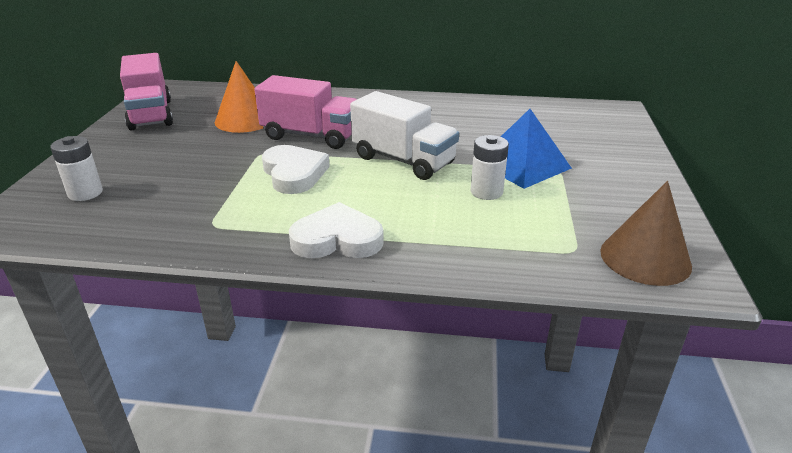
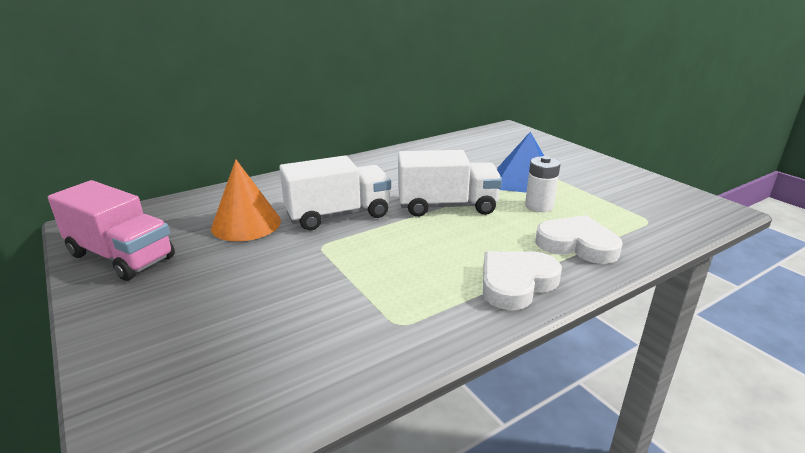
camera: 40 degrees left, 5 degrees down
white battery [50,136,103,201] -> none
pink truck [254,75,357,149] -> white truck [279,155,391,230]
white heart [262,145,330,194] -> white heart moved to [535,215,623,264]
brown cone [600,181,692,286] -> none

